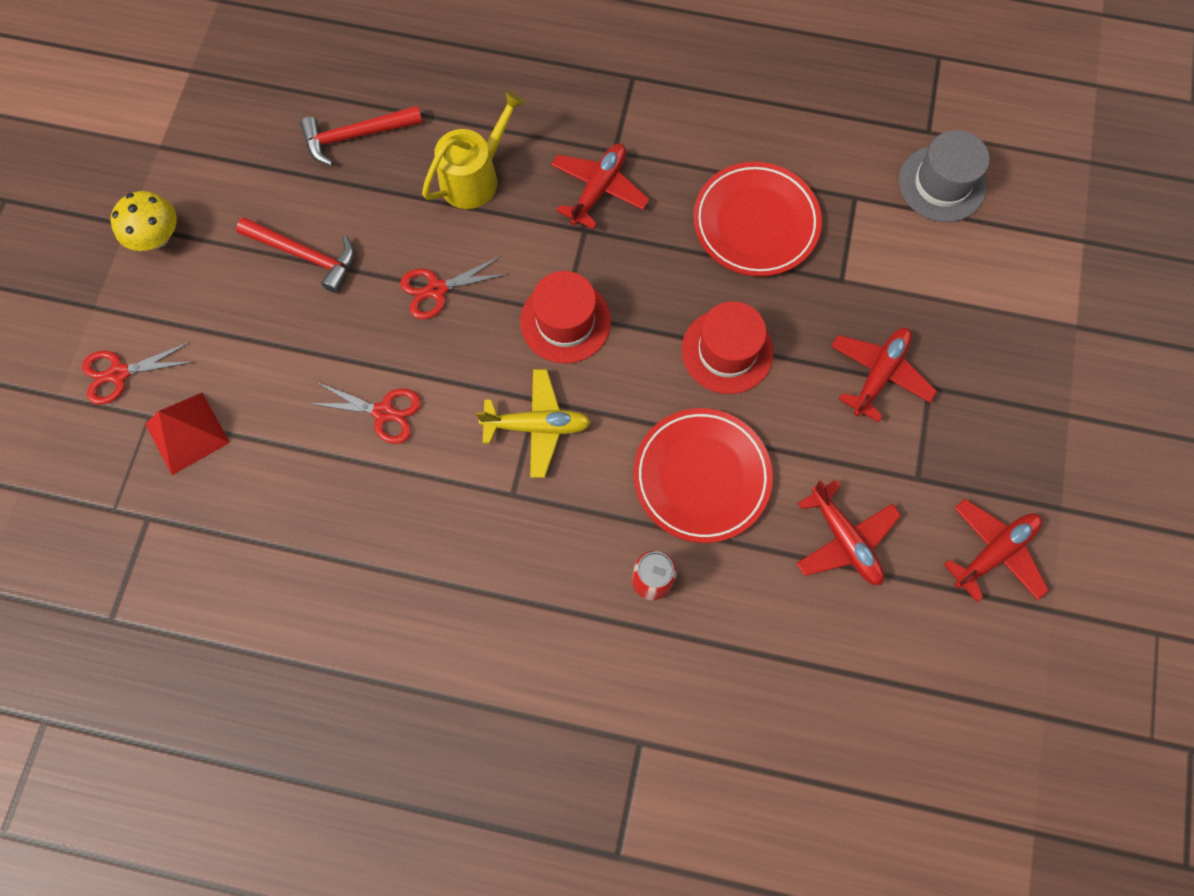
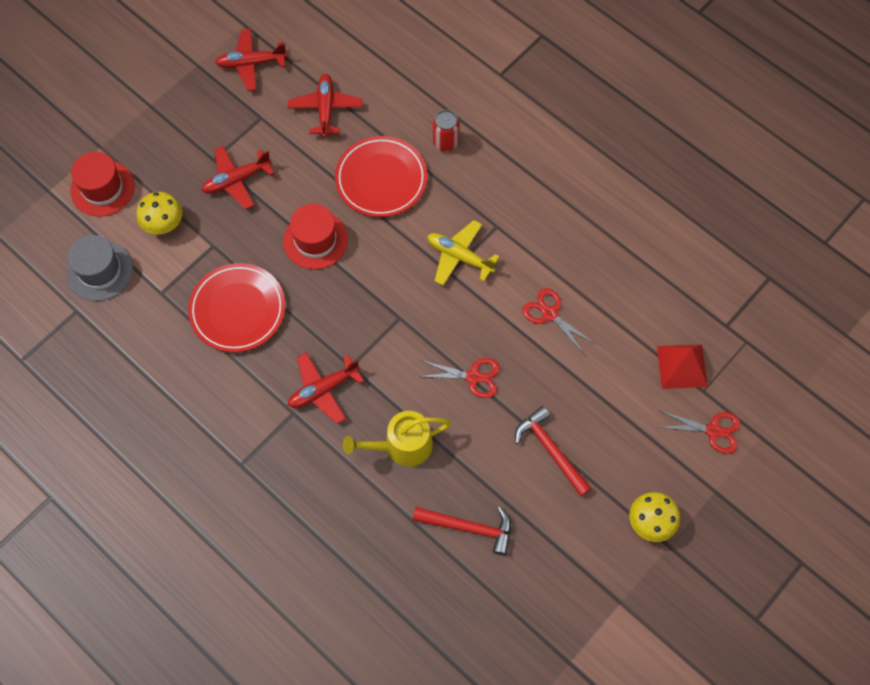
camera: 150 degrees left, 5 degrees down
red hat [520,271,611,363] -> red hat moved to [70,151,135,217]
none -> yellow mushroom [137,192,182,235]

